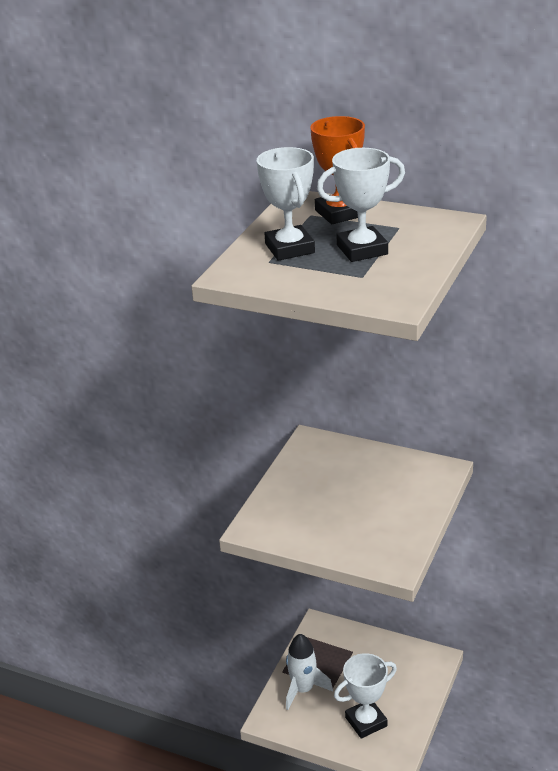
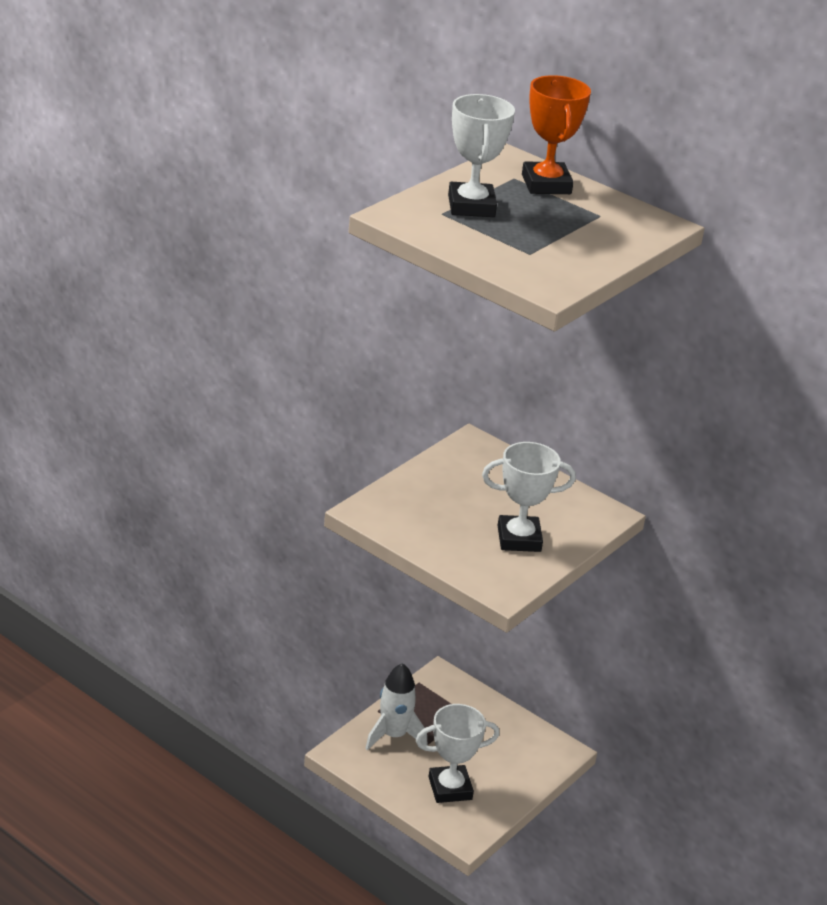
camera: 10 degrees right, 0 degrees up
white trophy [317,148,405,262] -> white trophy moved to [482,442,576,552]

